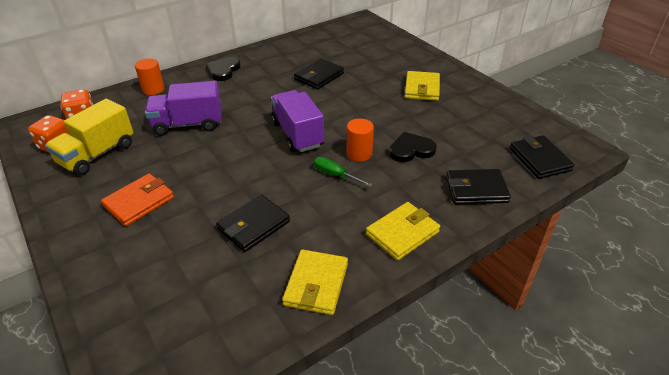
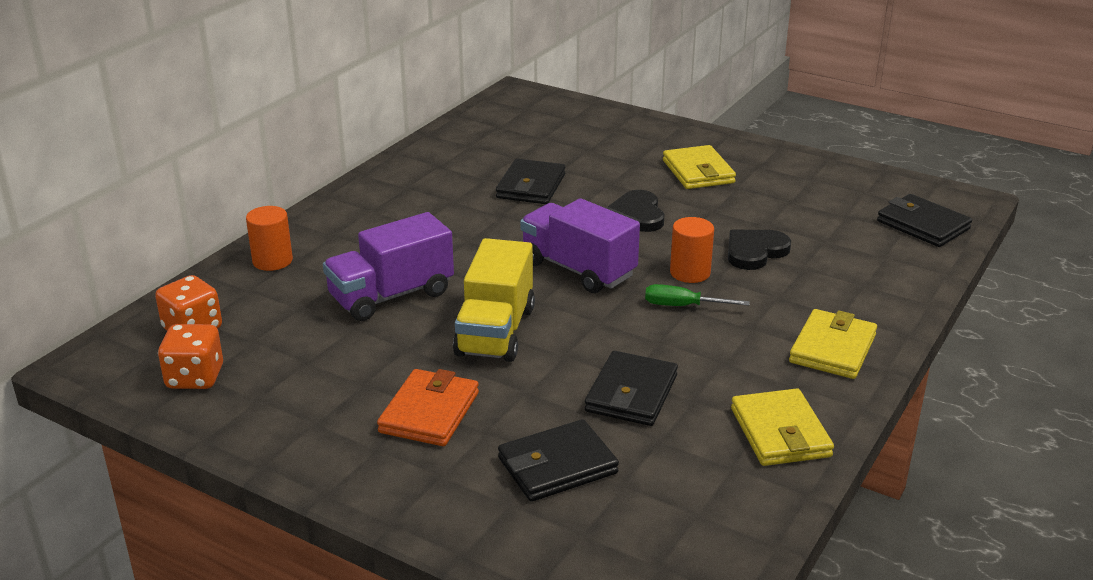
camera: 25 degrees left, 10 degrees down
yellow truck [45,99,134,176] -> yellow truck moved to [453,238,535,362]
black heart [207,57,241,81] -> black heart moved to [606,190,664,232]
black wallet [446,169,511,204] -> black wallet moved to [498,419,619,502]

